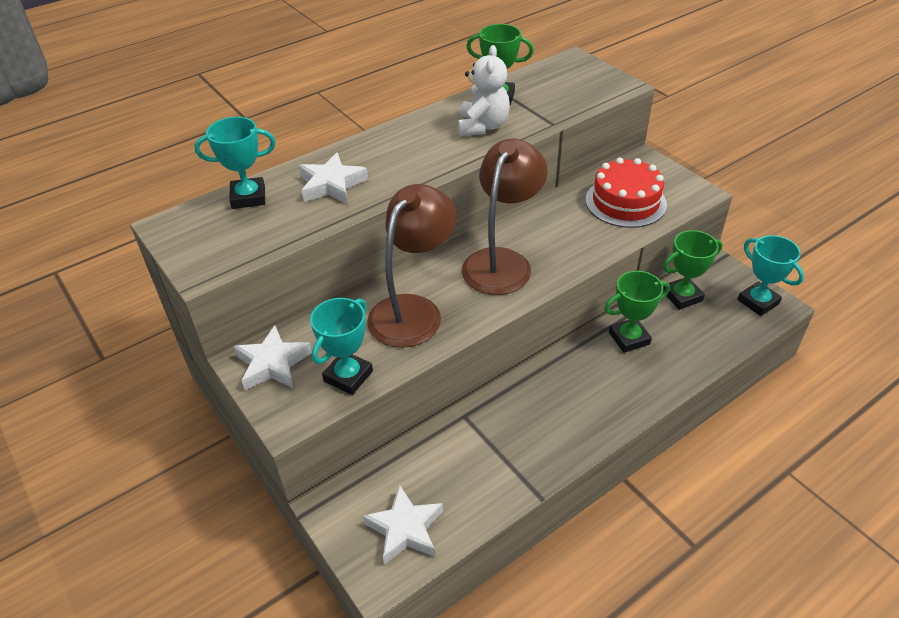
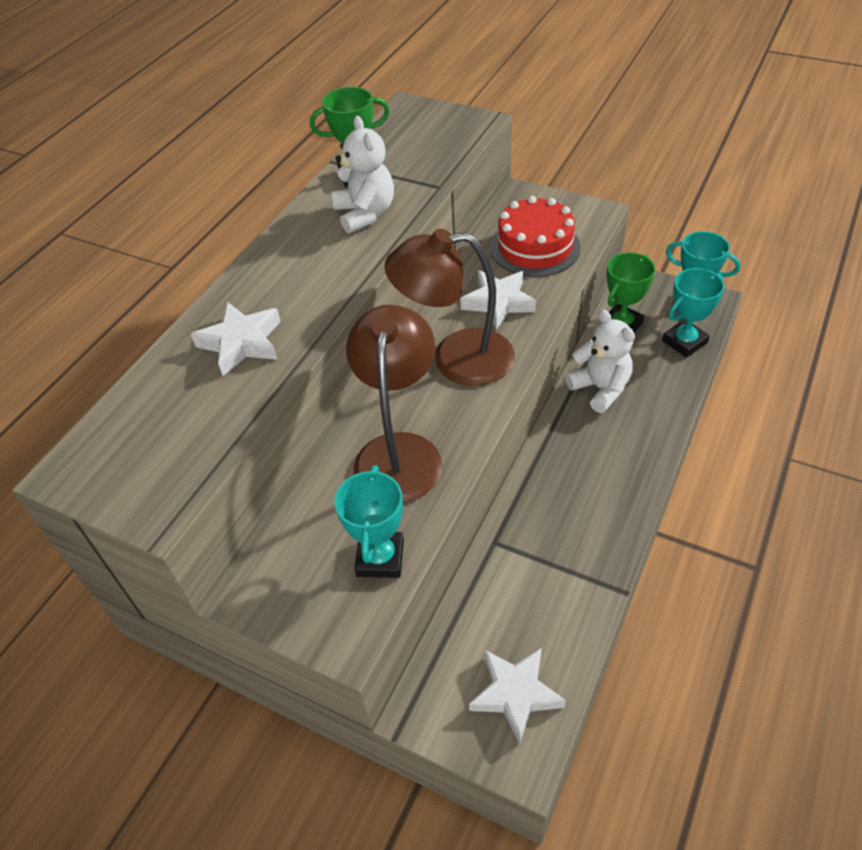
camera: 25 degrees left, 5 degrees up
turquoise trophy [194,117,276,209] -> turquoise trophy moved to [662,268,725,358]
white star [234,325,312,390] -> white star moved to [460,270,536,330]
brown lamp [462,138,547,295] -> brown lamp turned 90 degrees counterclockwise [384,229,515,386]
green trophy [604,271,670,353] -> white teddy bear [565,310,635,413]

